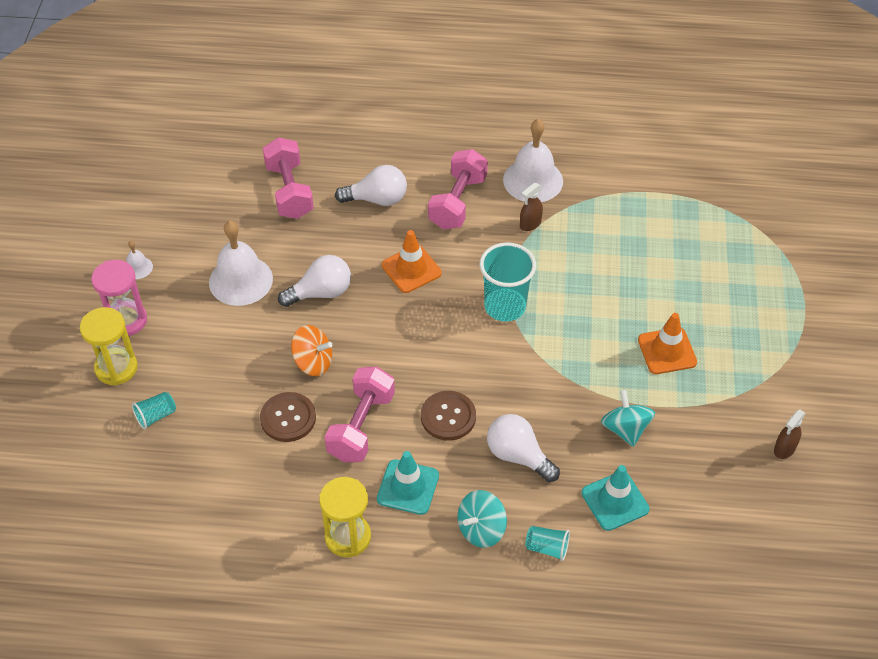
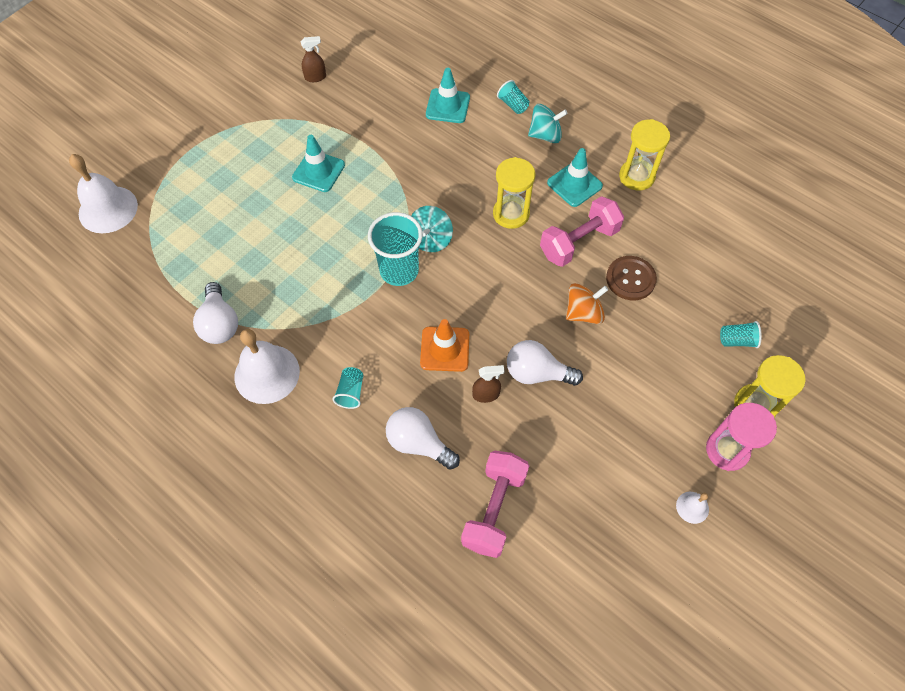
camera: 145 degrees left, 10 degrees up
white bell [209,221,273,306] -> white bell moved to [69,154,138,233]
orange spinning top [291,325,332,376] -> orange spinning top turned 105 degrees clockwise [566,283,608,324]
brown button [421,391,476,441] -> yellow hourglass [493,157,536,229]
pink dumbbell [428,149,488,229] -> turquoise cup [332,367,363,409]
white light bulb [487,414,560,482] -> white light bulb moved to [193,282,238,344]
brown spray bottle [520,183,543,231] -> brown spray bottle moved to [472,365,504,403]
turquoise spinning top [601,390,655,447] -> turquoise spinning top moved to [411,206,453,252]
orange traffic cone [638,313,697,374] -> turquoise traffic cone [292,135,345,192]

